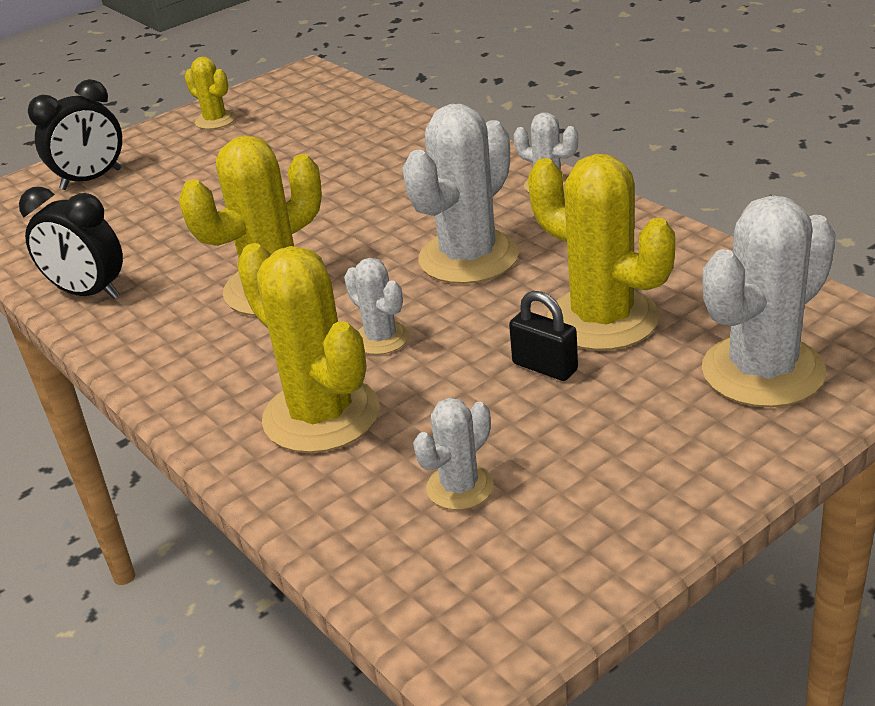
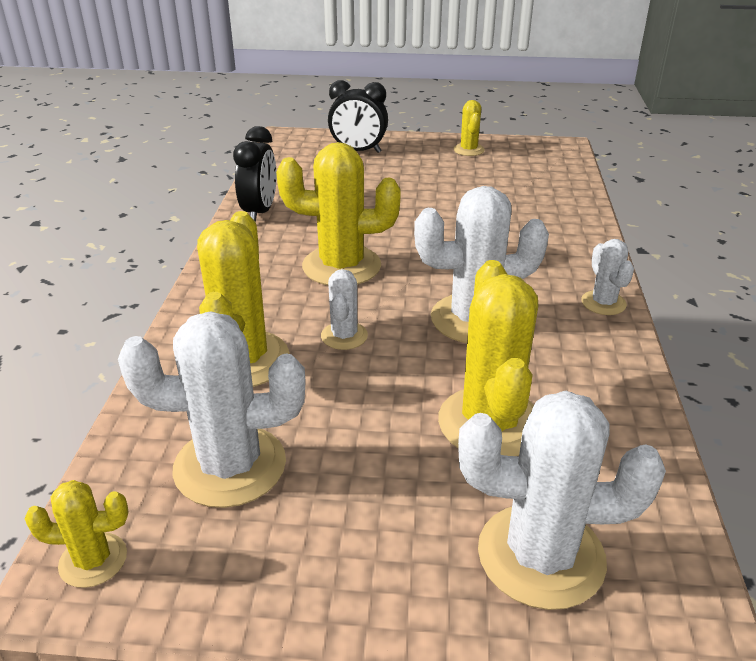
camera: 40 degrees right, 0 degrees up
black clock [19,187,123,299] -> black clock turned 150 degrees counterclockwise [233,126,277,222]
white cactus [413,398,493,510] -> white cactus [118,312,305,508], size x1.93
black padlock [509,291,578,381] -> none
none -> yellow cactus [25,480,129,588]

